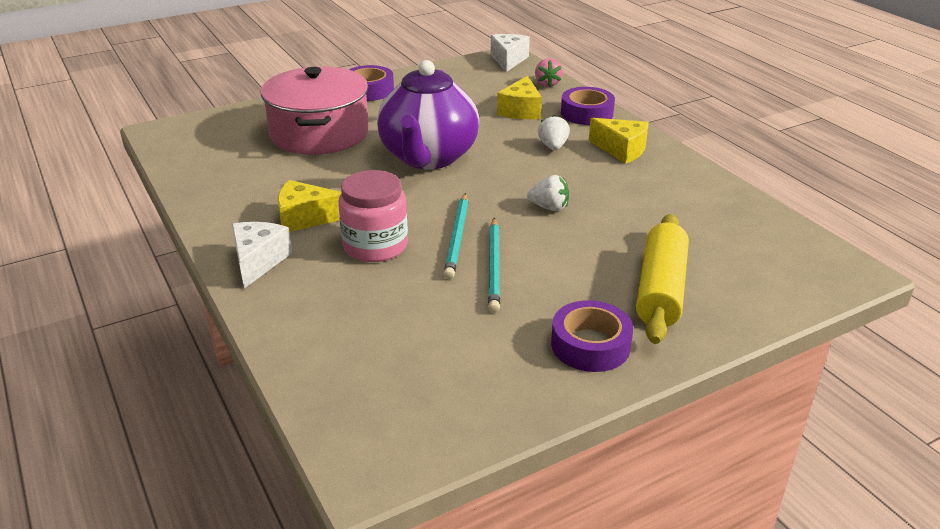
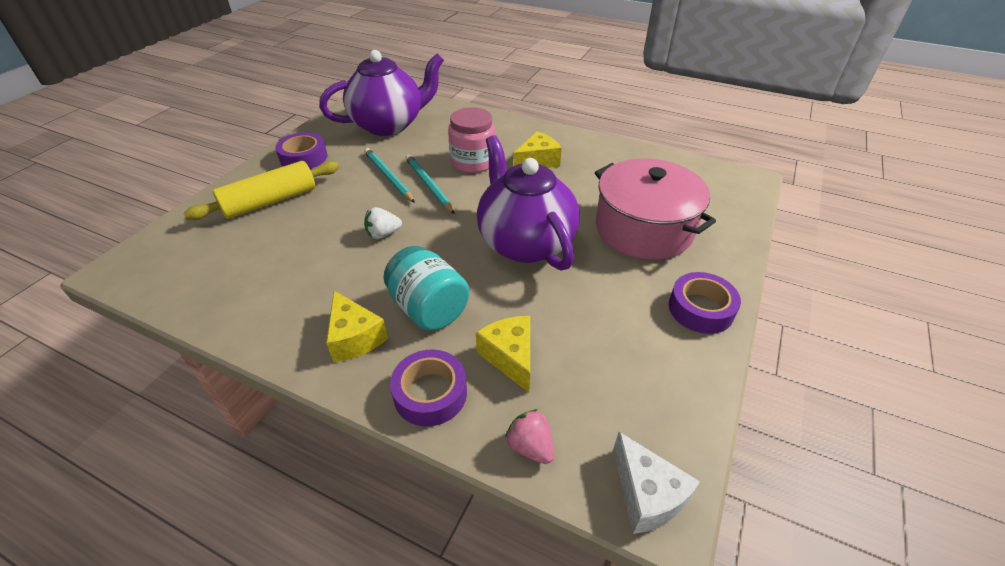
camera: 145 degrees right, 10 degrees up
white cheese [232,222,292,289] -> none
white strawberry [538,115,570,150] -> turquoise jar [383,246,469,331]
yellow cheese [589,118,649,164] -> yellow cheese turned 120 degrees counterclockwise [326,291,388,362]
yellow rolling pin [636,214,689,344] -> yellow rolling pin turned 75 degrees clockwise [183,161,339,220]
none -> purple teapot [319,50,444,136]

